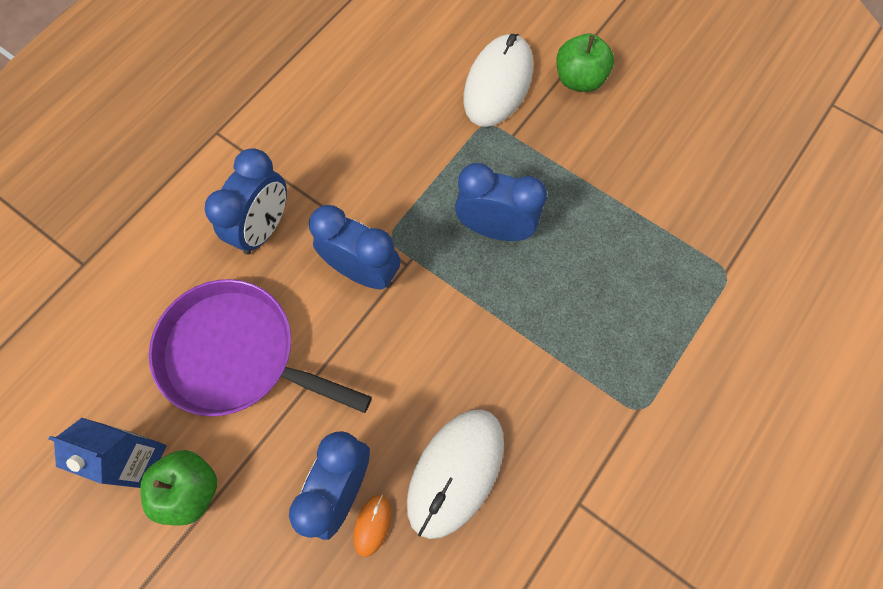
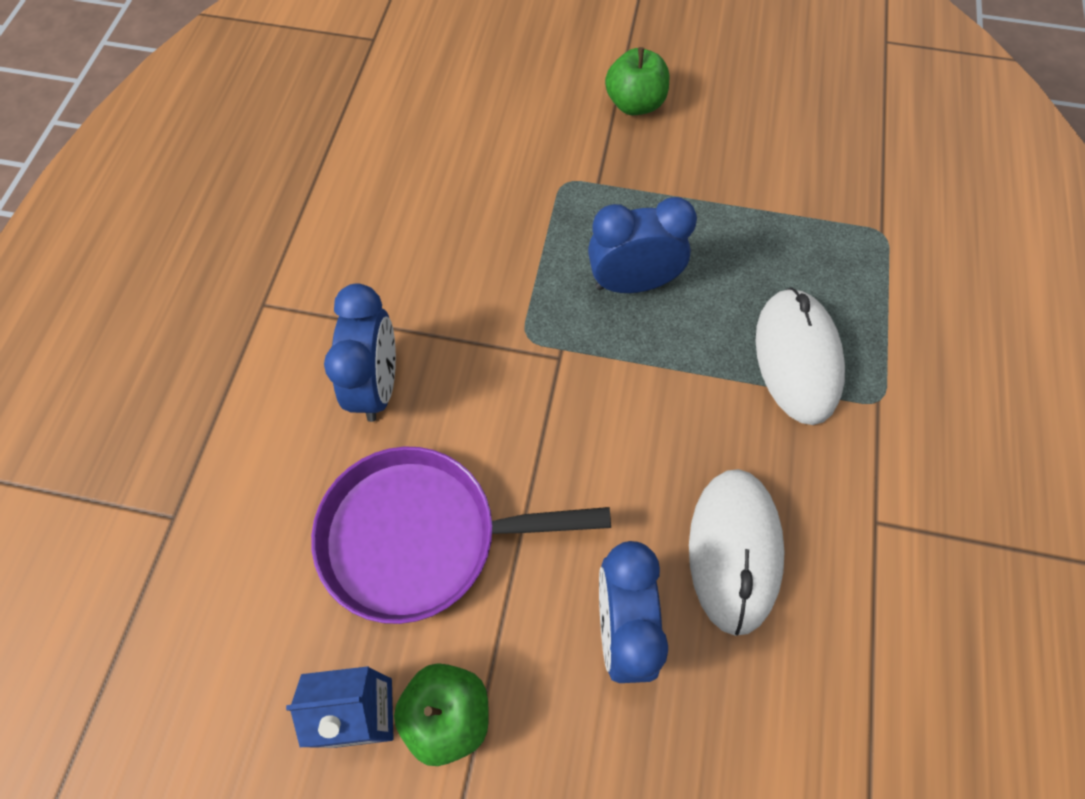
camera: 25 degrees left, 5 degrees down
blue clock [309,205,401,289] -> none
orange mouse [353,495,391,557] -> none
white mouse [463,34,533,127] -> white mouse moved to [756,287,845,425]

